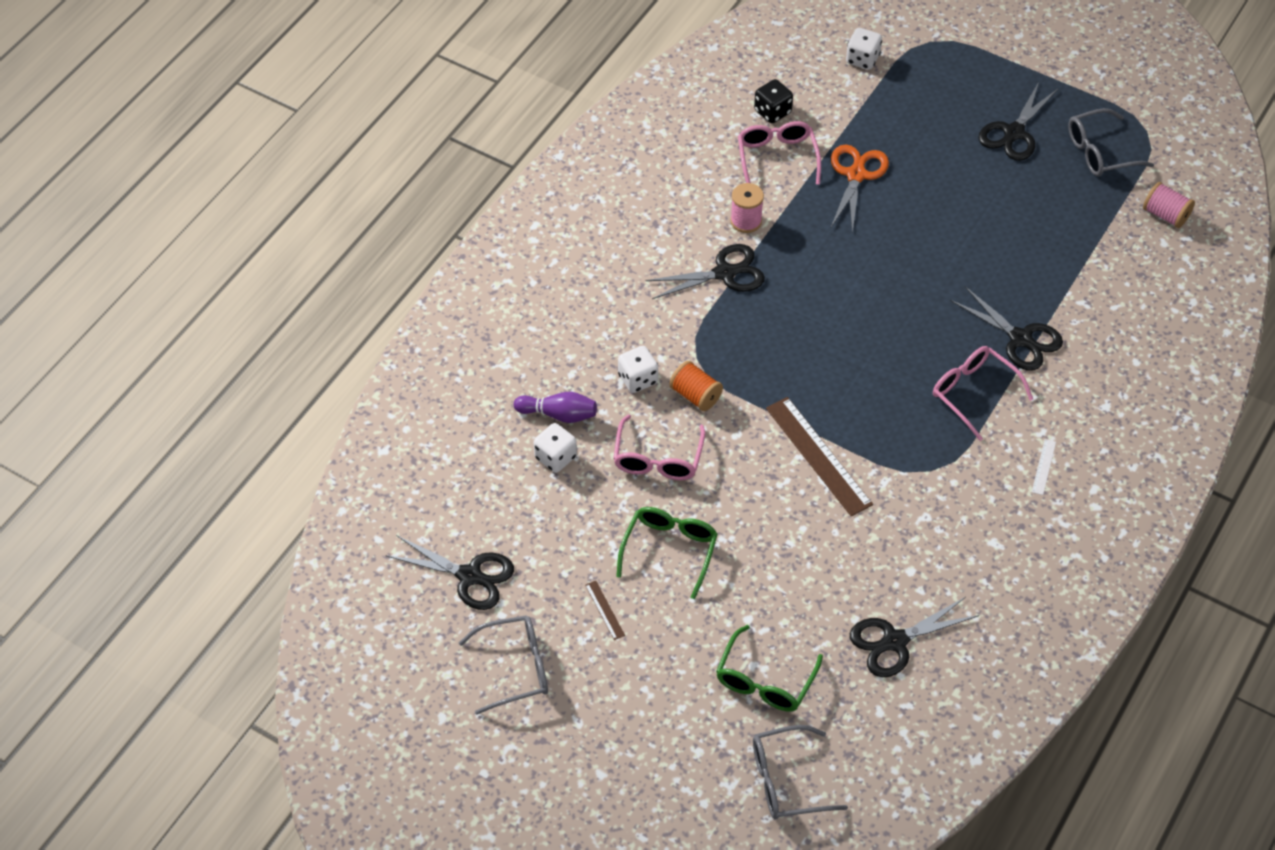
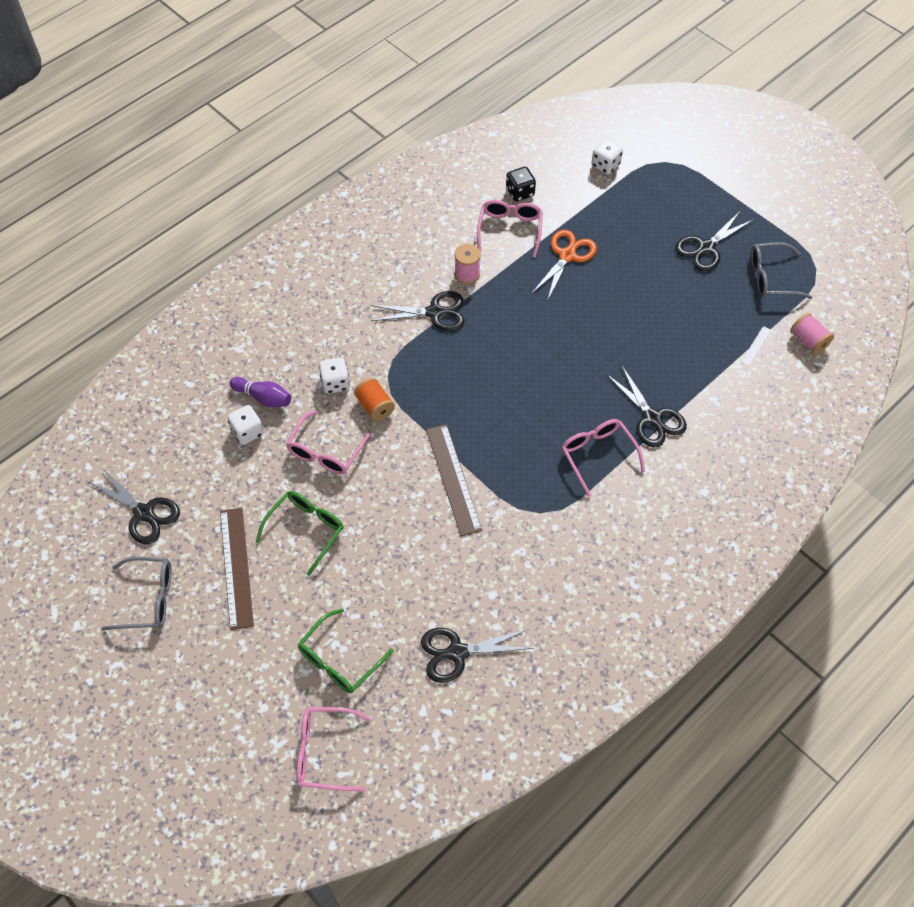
camera: 15 degrees right, 5 degrees up
brown ruler [585,581,625,640] -> brown ruler [220,508,254,630], size x2.28
grey glasses [753,725,848,819] -> pink glasses [296,707,371,792]
white ruler [1032,439,1056,495] -> white ruler moved to [741,326,771,366]

